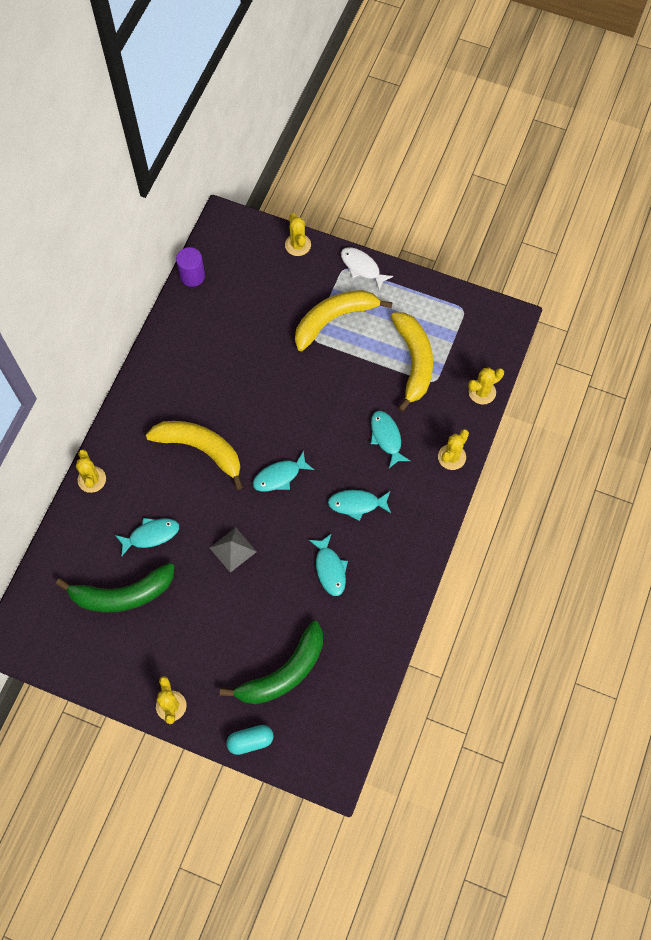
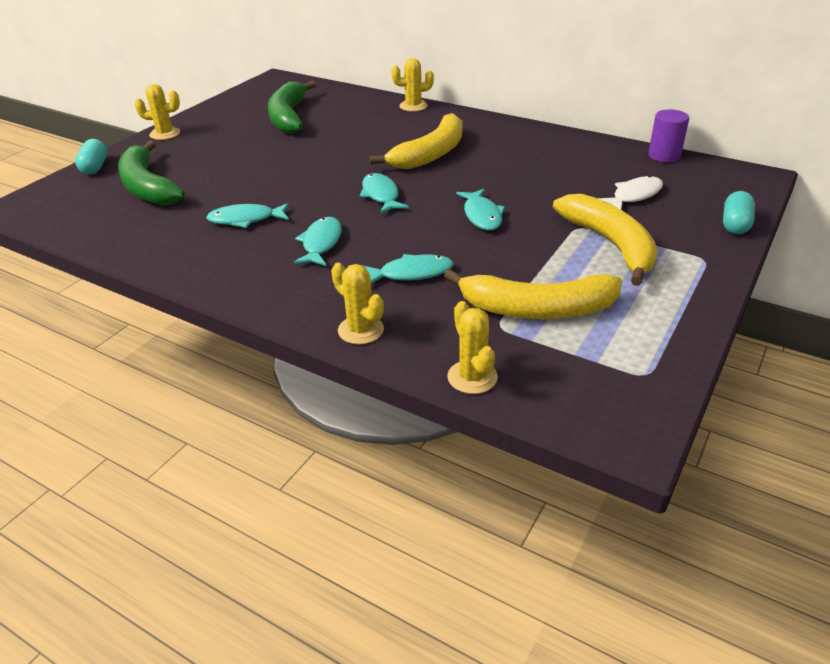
camera: 100 degrees right, 30 degrees down
turquoise fish [115,518,179,556] -> turquoise fish moved to [456,189,505,230]
grey pyramid [210,527,257,573] -> none
yellow cactus [285,213,311,256] -> turquoise capsule [723,191,755,234]
white fish [341,247,393,290] -> white fish moved to [598,176,663,210]

